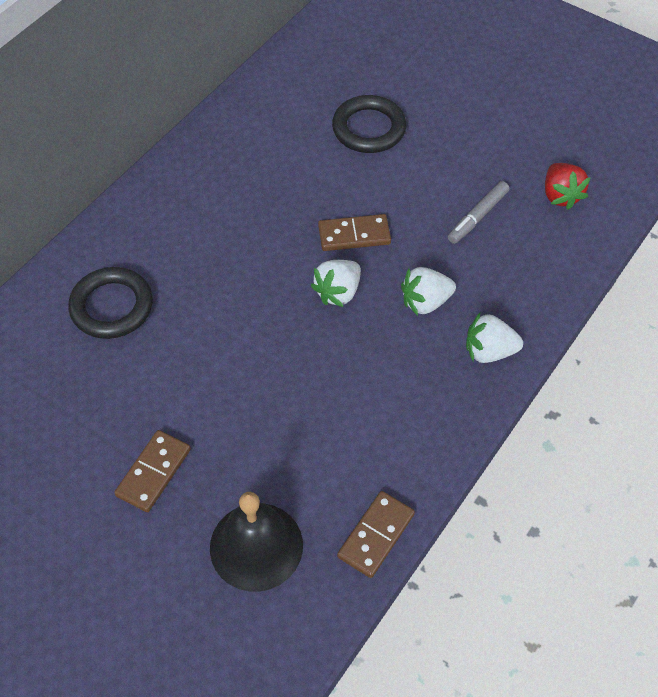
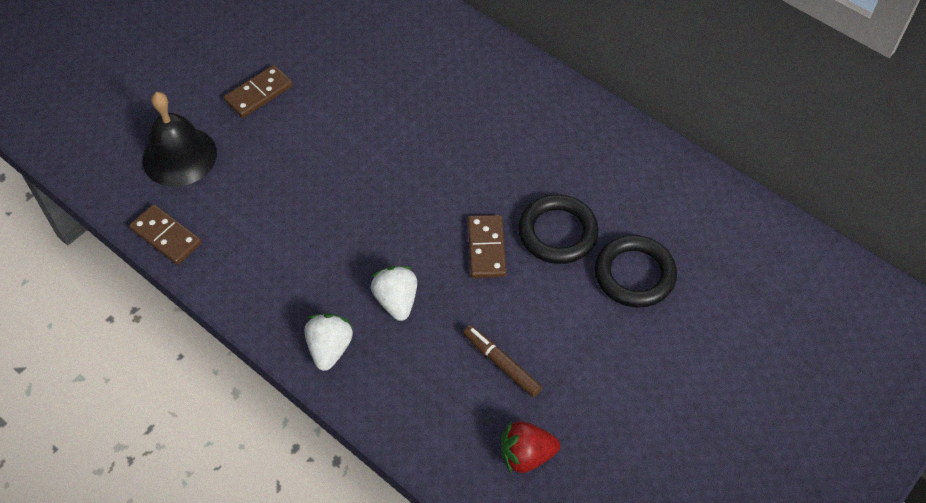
camera: 95 degrees right, 0 degrees up
black ring [68,267,153,339] -> black ring moved to [518,194,599,264]
brown domino [114,430,191,512] -> brown domino turned 75 degrees counterclockwise [224,65,293,118]
white strawberry [311,260,361,307] -> none
grey marker [448,181,509,244] -> brown marker [463,325,542,397]

